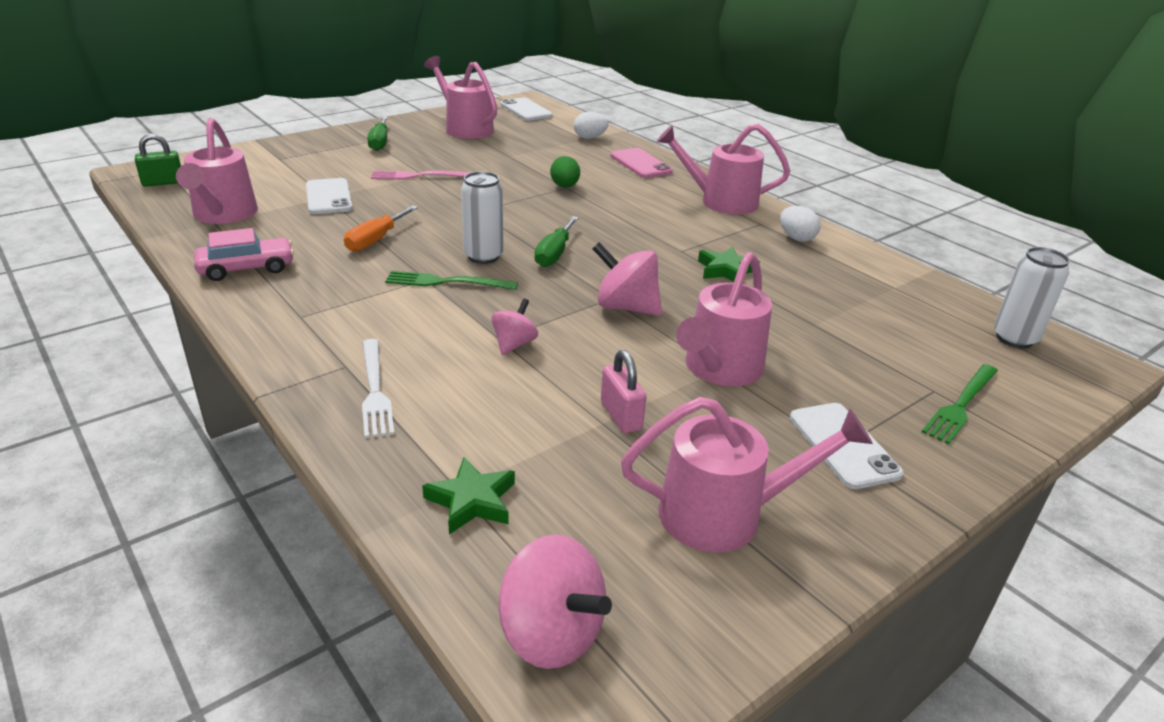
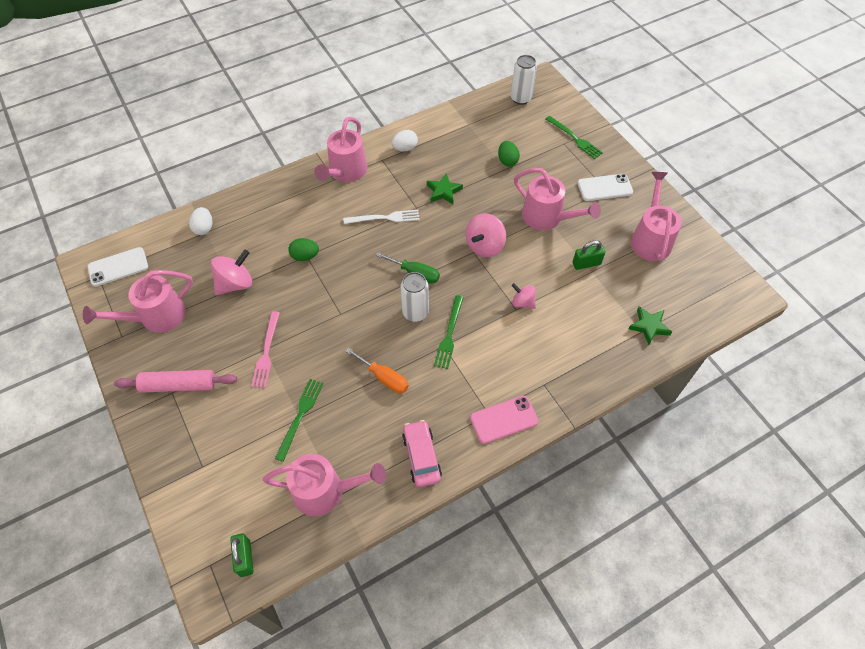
camera: 80 degrees left, 25 degrees up
white phone [306,178,353,214] -> green fork [275,379,324,462]
white fork [362,339,394,438] -> white fork moved to [343,210,420,224]
green screwdriver [367,117,388,151] -> pink rolling pin [114,370,237,393]
pink spinning top [499,535,612,669] -> pink spinning top moved to [211,250,252,295]
pink padlock [601,350,647,433] -> green padlock [572,240,605,270]
pink phone [611,148,673,178] -> pink phone moved to [470,396,539,444]
none -> green egg [498,141,520,167]

